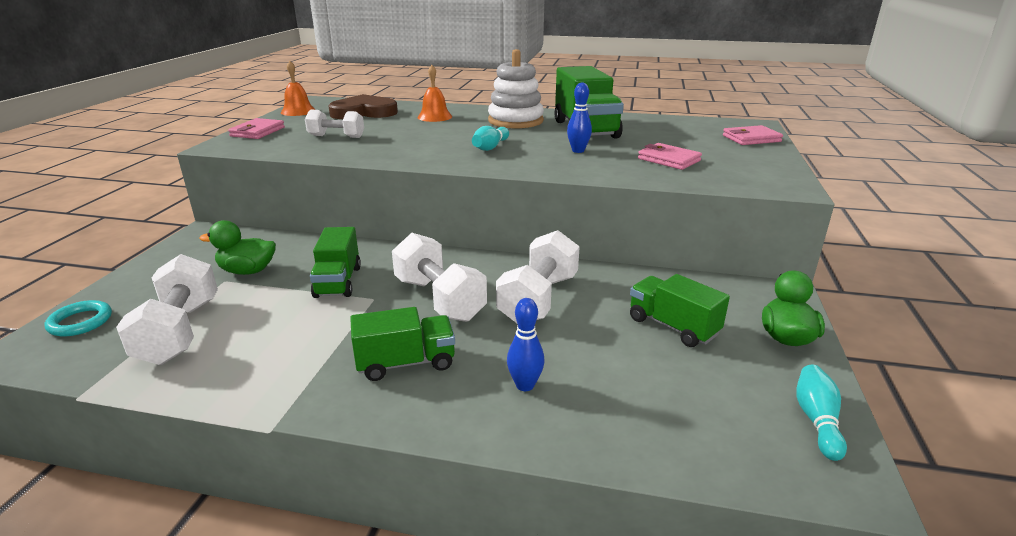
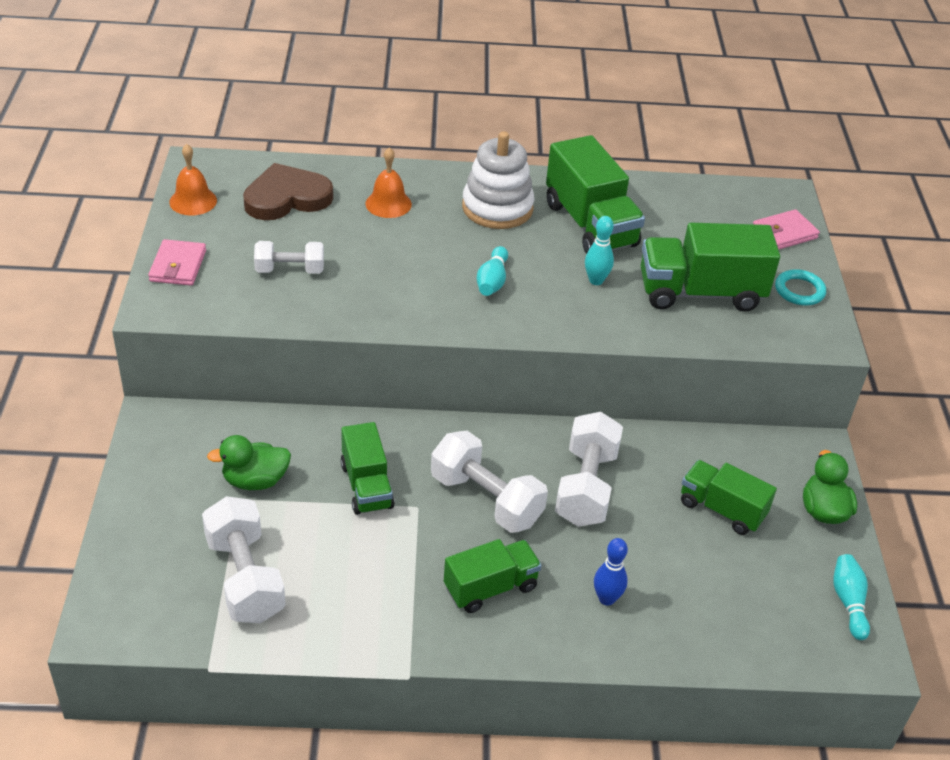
camera: 15 degrees left, 15 degrees up
turquoise ring [45,300,112,336] -> turquoise ring moved to [775,269,826,306]
blue bowling pin [567,82,592,153] -> turquoise bowling pin [585,216,614,285]
pink wallet [638,143,702,170] -> green truck [641,223,780,312]

